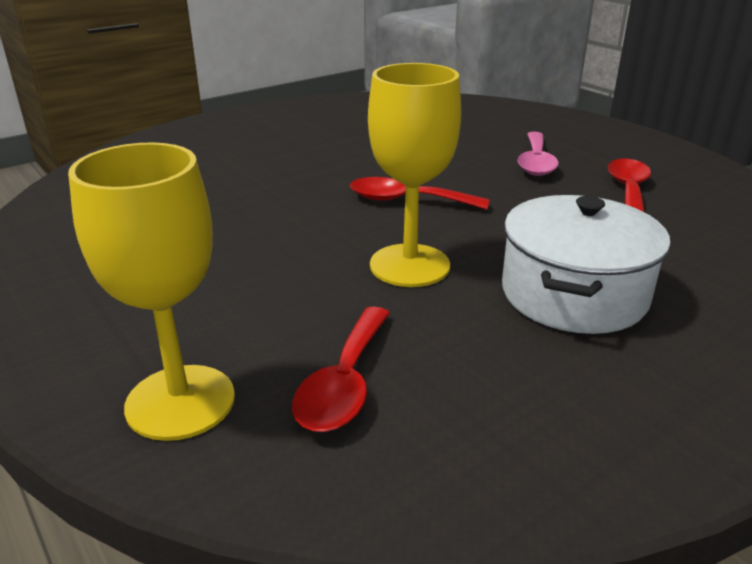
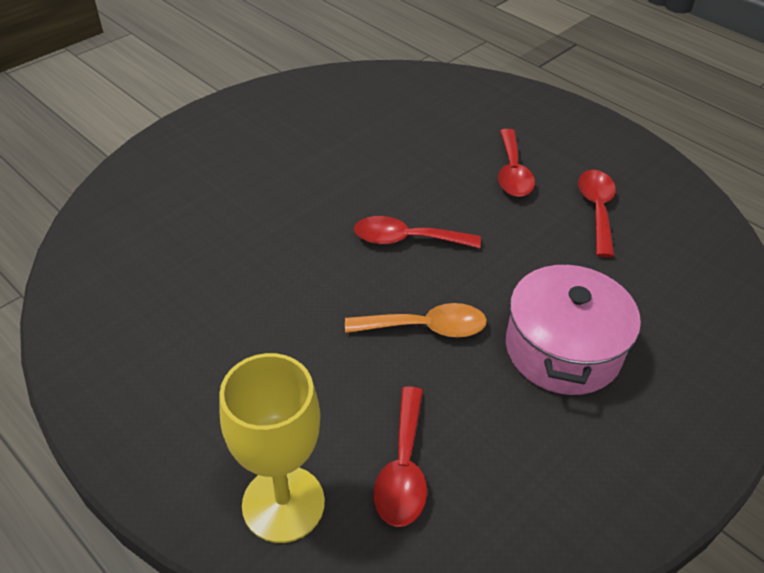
camera: 10 degrees left, 15 degrees up
yellow goblet [368,63,461,287] -> orange spoon [345,303,487,338]
white pot [502,195,671,334] -> pink pot [506,260,641,395]
pink spoon [517,132,559,176] -> red spoon [498,129,535,197]

